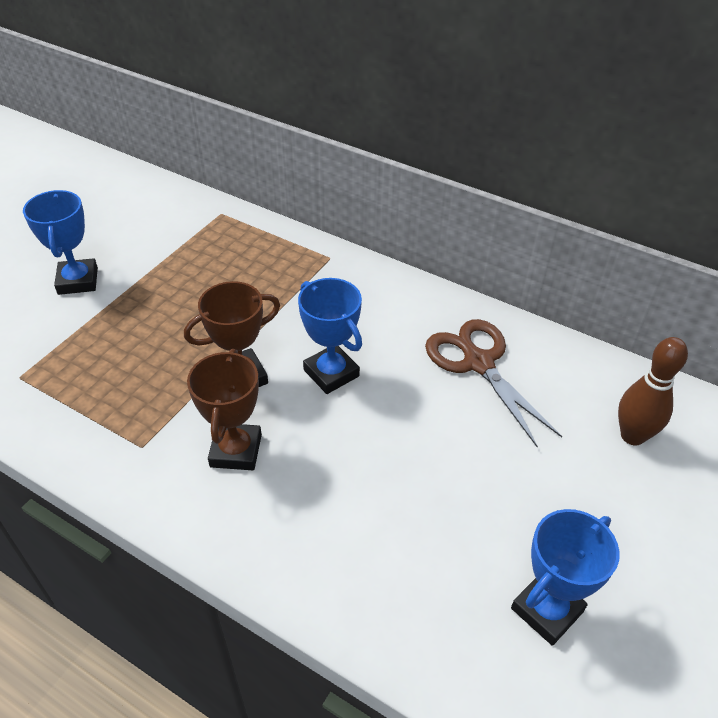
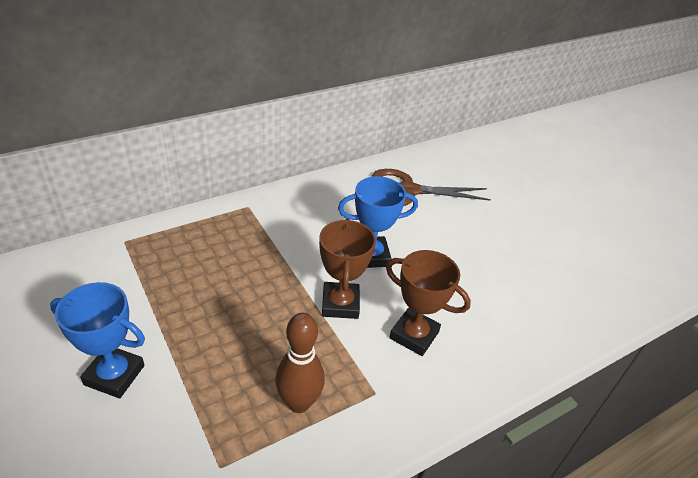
camera: 65 degrees left, 5 degrees down
blue trophy [511,509,620,646] -> none
brown bowling pin [618,337,688,446] -> brown bowling pin moved to [275,313,325,413]

